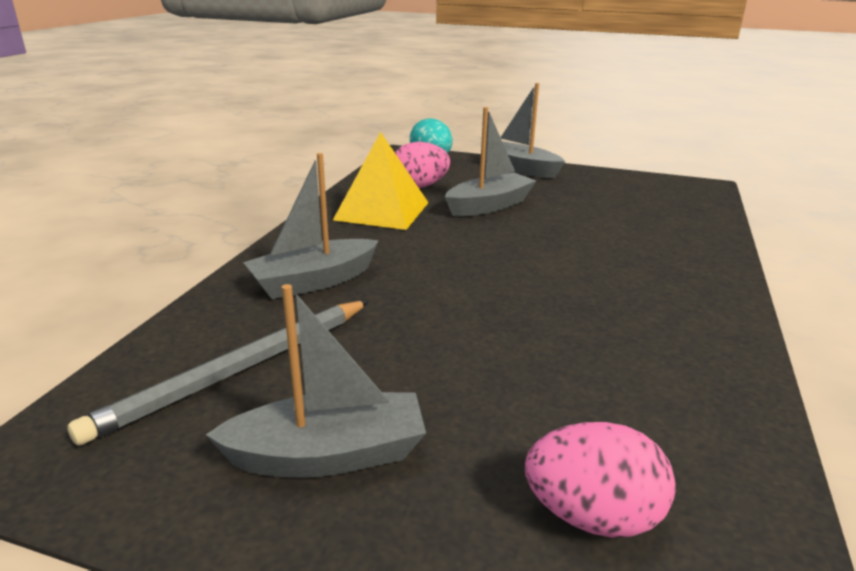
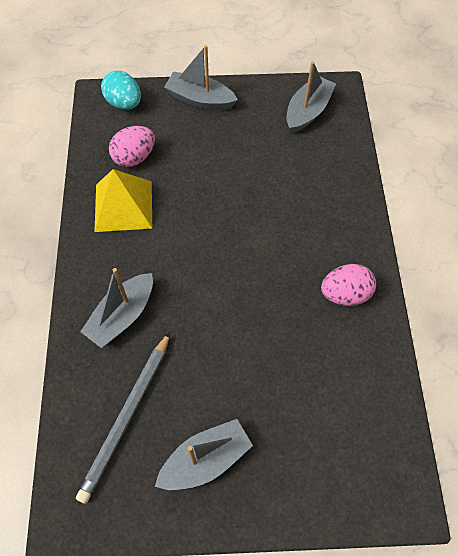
camera: 20 degrees left, 35 degrees up
grey boat [445,107,536,216] -> grey boat moved to [287,61,336,134]
pink egg [525,422,676,538] -> pink egg moved to [321,264,376,306]

